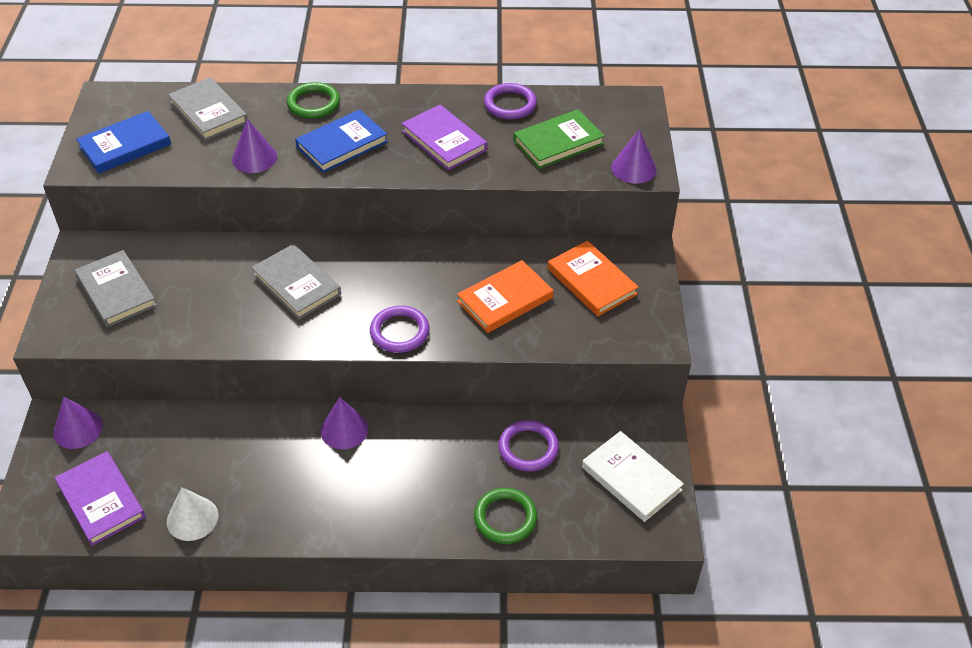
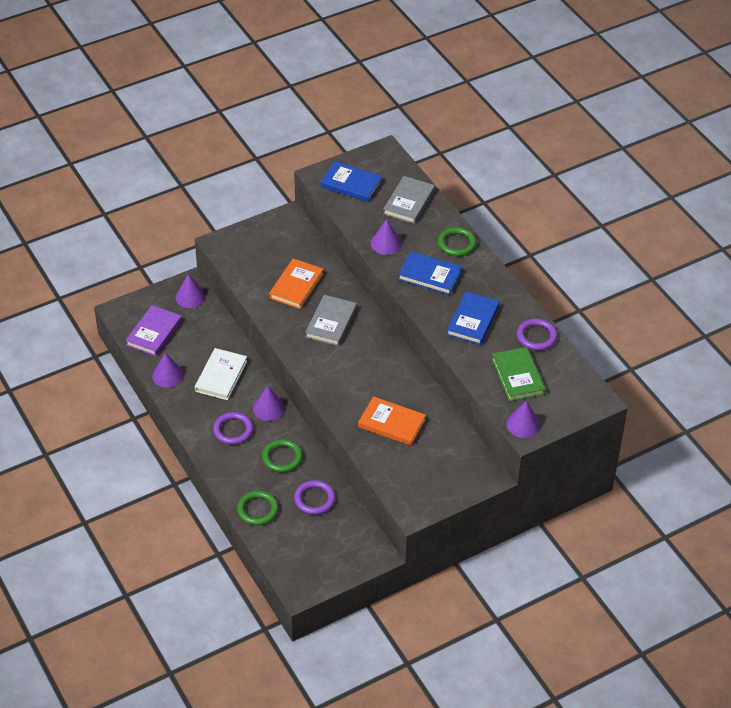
camera: 60 degrees right, 0 degrees up
grey book [75,250,157,327] -> none
white cone [167,487,218,541] -> purple cone [152,352,184,387]
purple ring [370,306,429,353] -> purple ring moved to [213,412,253,445]
purple book [401,105,487,170] -> blue book [447,292,500,345]
green book [513,109,605,169] -> green book turned 45 degrees clockwise [492,347,545,402]
orange book [548,241,639,316] -> orange book moved to [269,259,324,309]
white book [582,431,684,522] -> white book moved to [195,348,247,400]
none -> green ring [262,439,303,473]

